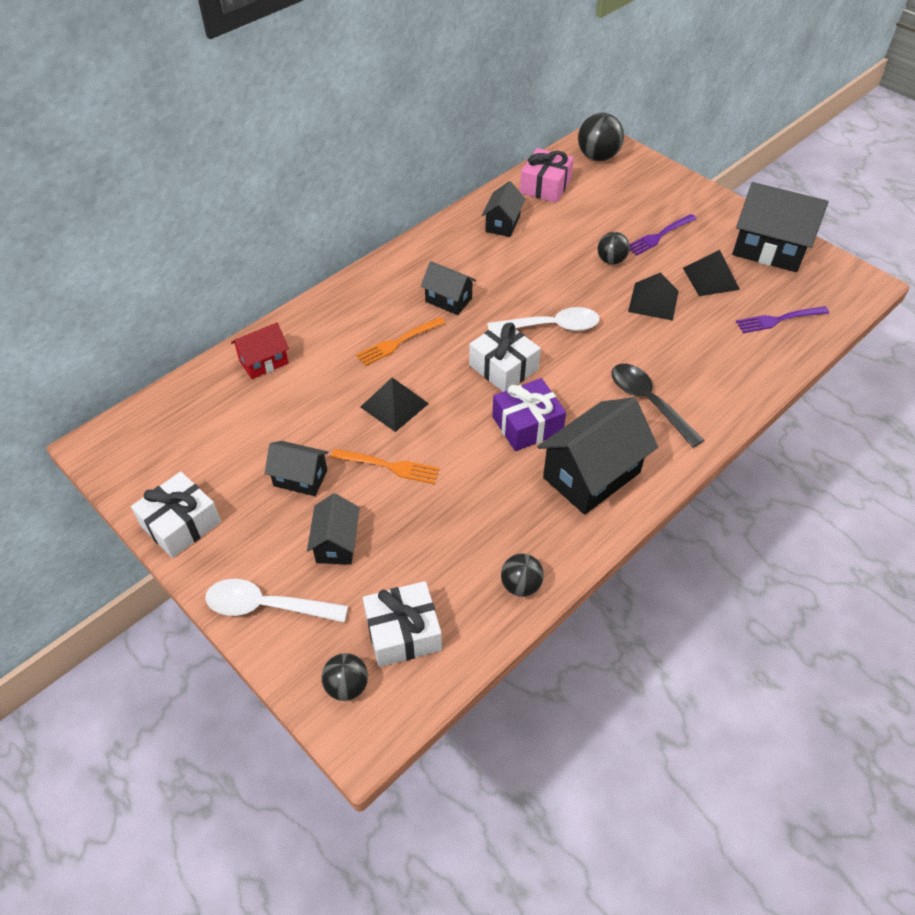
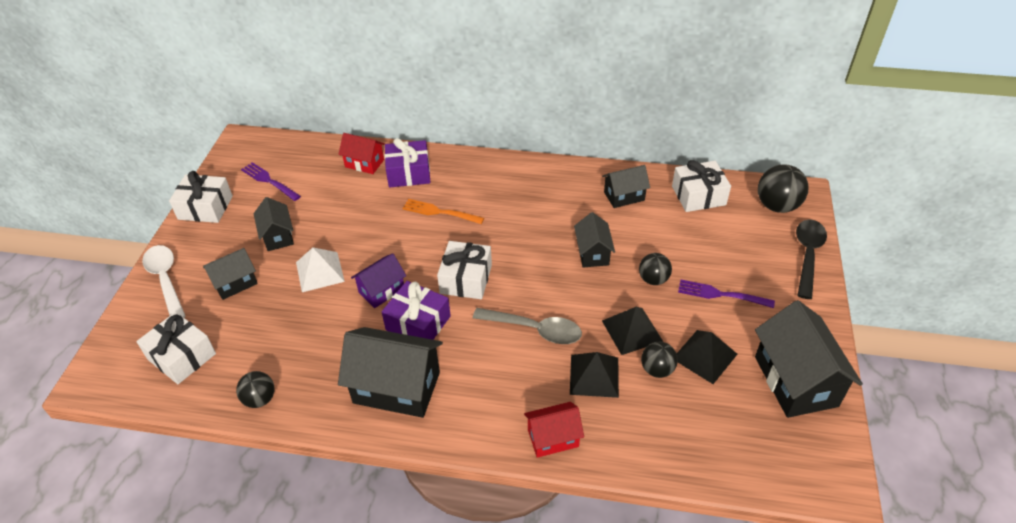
camera: 55 degrees right, 5 degrees down
black ball [322,653,368,701] -> black ball moved to [641,342,678,378]
orange fork [331,449,440,484] -> white pyramid [296,247,345,292]
black pyramid [361,378,429,432] -> black pyramid moved to [570,352,619,398]
black house [421,261,476,315] -> black house moved to [574,212,615,267]
white spoon [488,307,600,331] -> none
pink gift [520,148,574,203] -> white gift [672,160,731,212]
black spoon [611,364,704,448] -> black spoon moved to [796,219,827,299]
purple fork [736,306,829,333] -> purple fork moved to [241,162,301,201]
none -> purple house [351,253,406,308]
none -> purple gift [385,138,431,187]
none -> grey spoon [473,308,582,344]
none -> red house [524,402,584,458]

